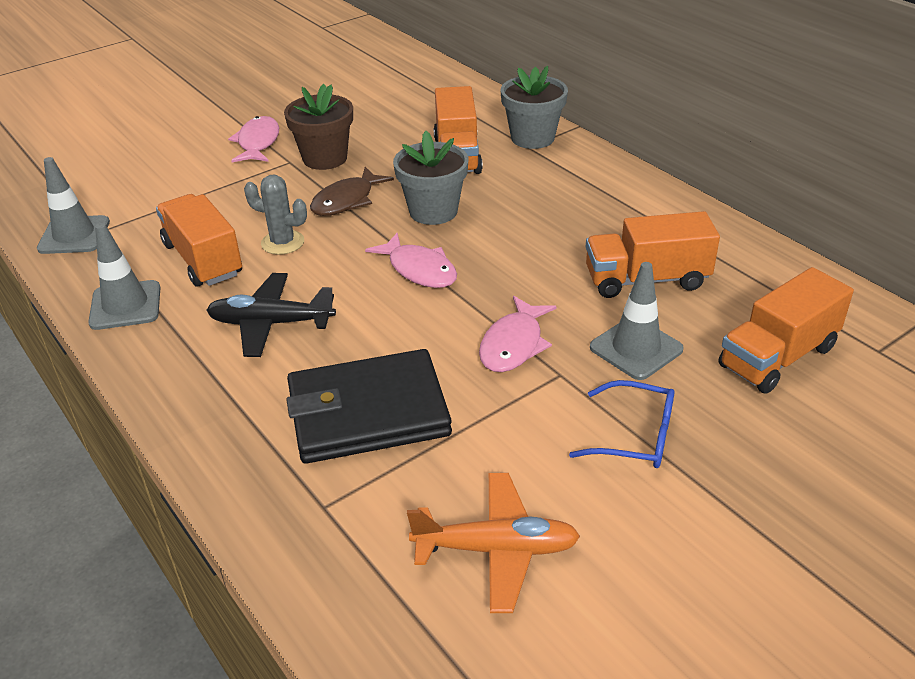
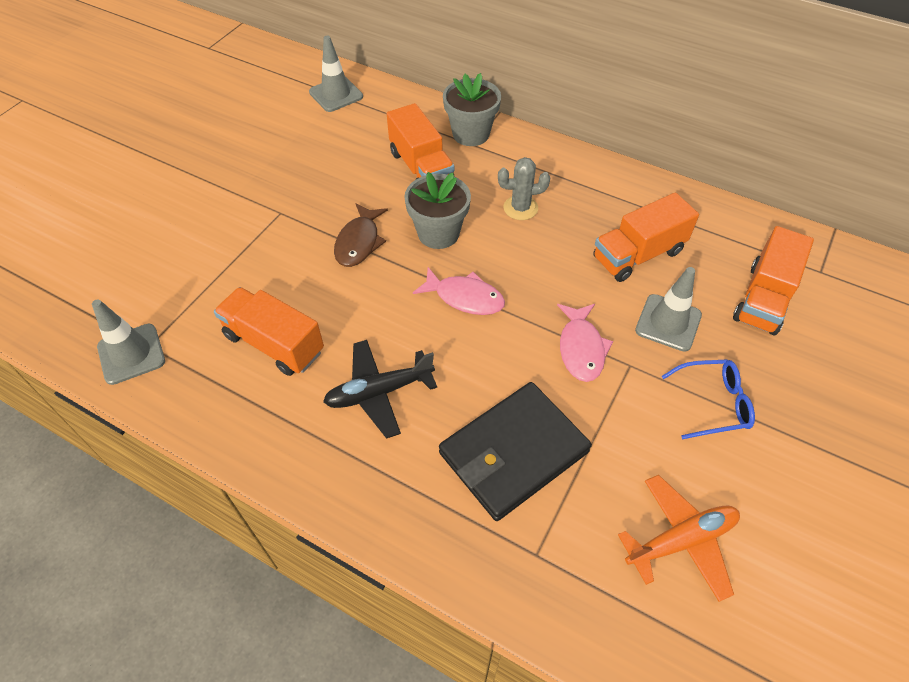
camera: 25 degrees left, 15 degrees up
grey traffic cone [88,223,160,330] -> grey traffic cone moved to [309,36,363,112]
pink fish [228,116,279,162] -> none
grey cactus [244,175,307,255] -> grey cactus moved to [498,157,550,220]
brown flower pot [284,84,353,170] -> none

